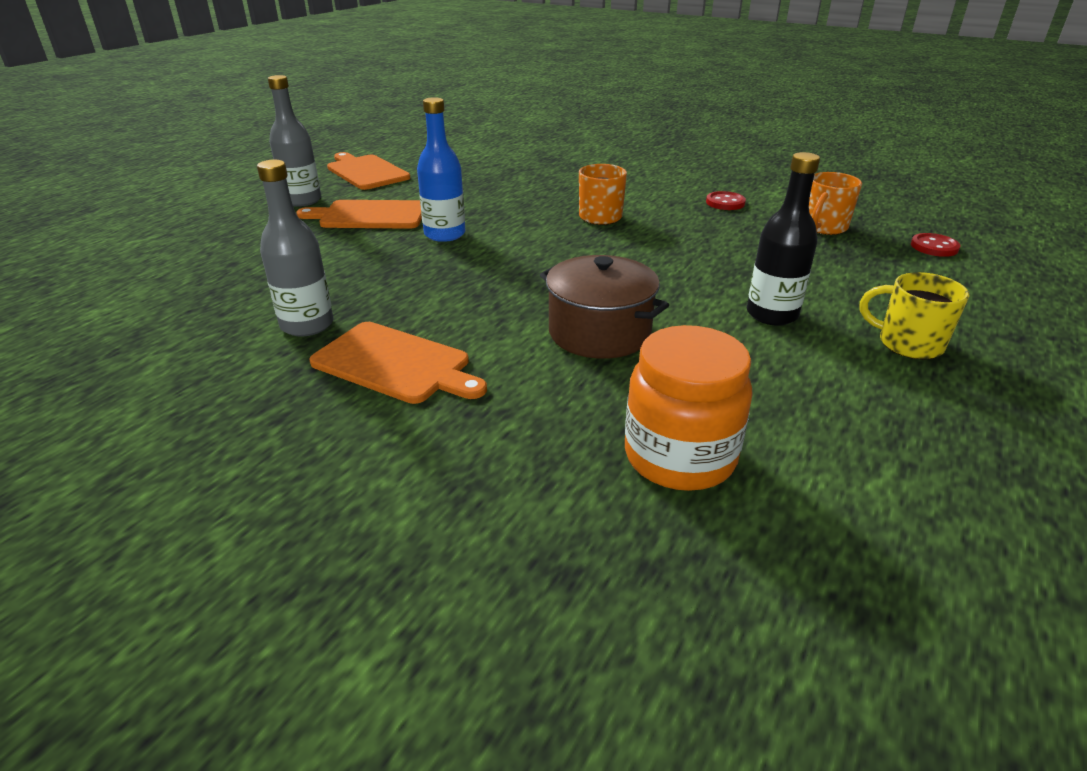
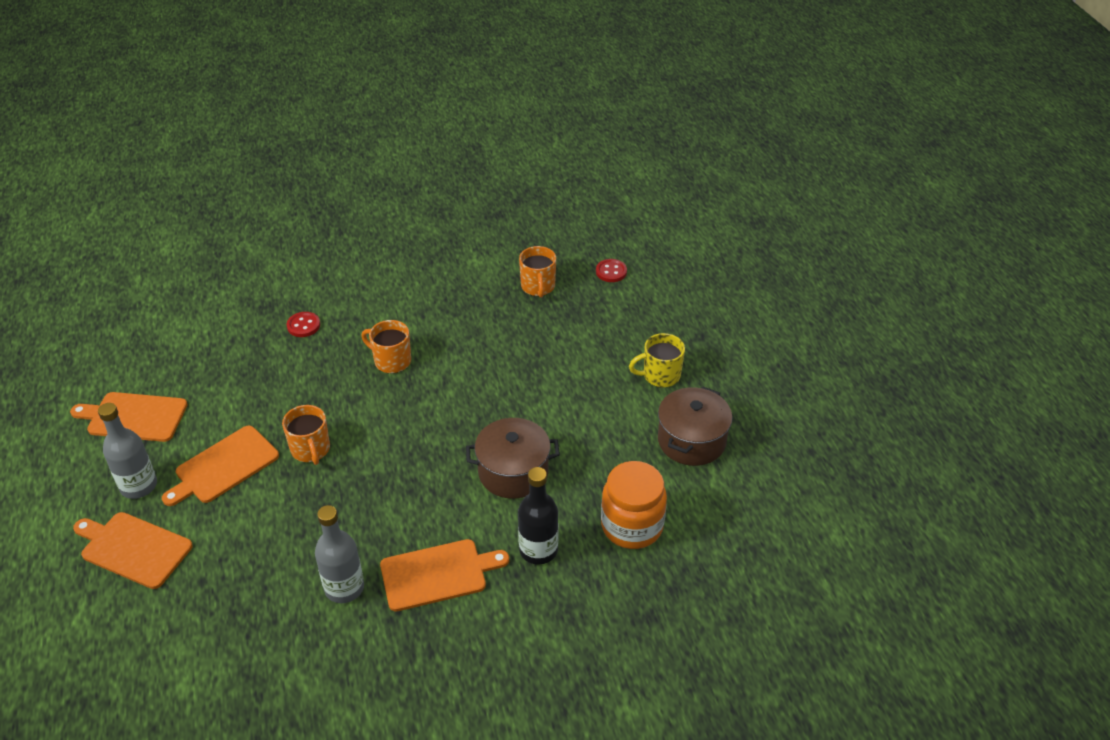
camera: 45 degrees left, 10 degrees up
blue bottle [417,97,465,242] -> orange mug [282,405,330,465]
red button [706,191,746,210] -> red button moved to [287,312,320,337]
black bottle [747,152,820,326] -> black bottle moved to [518,467,558,564]
none -> orange cutting board [73,512,193,589]
none -> brown pot [658,387,732,466]

